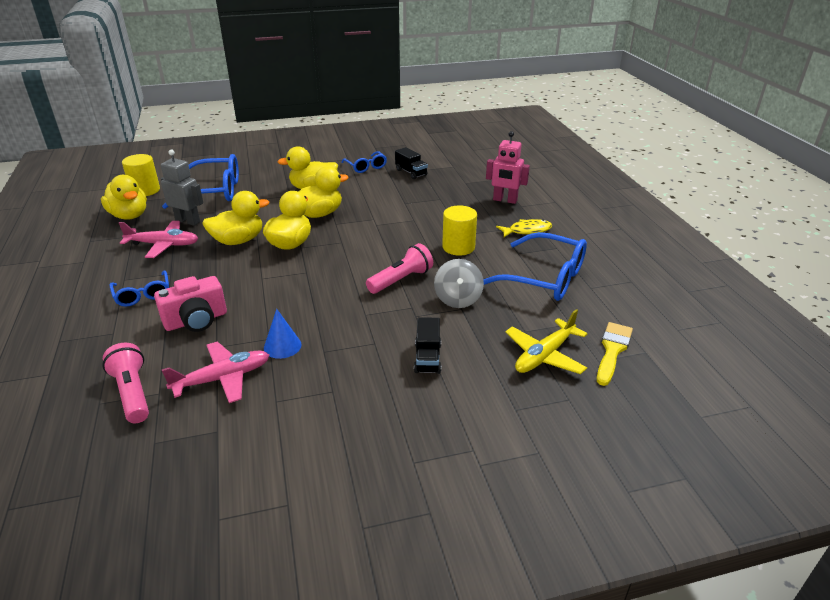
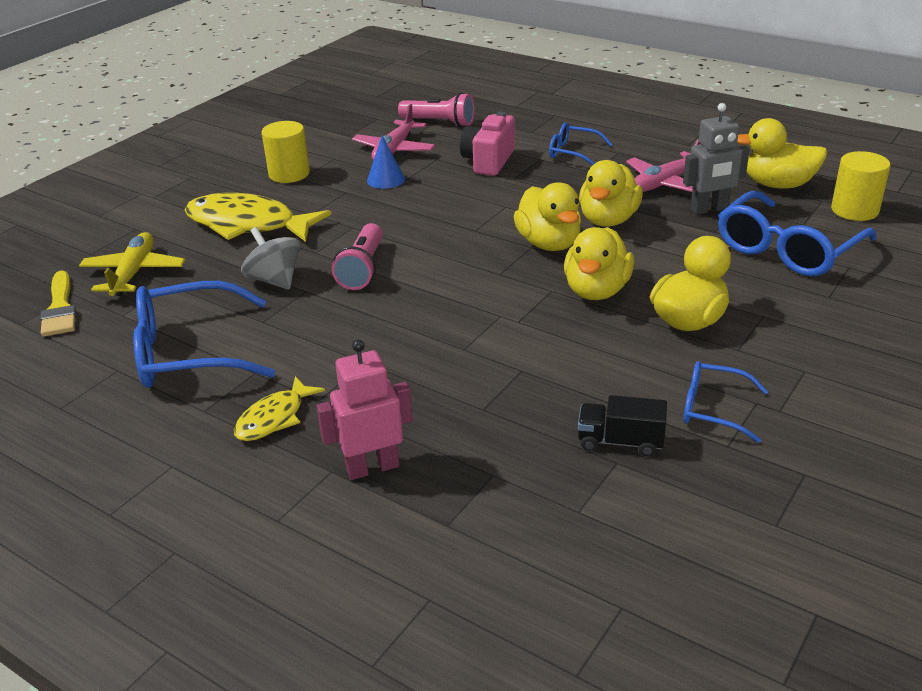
camera: 140 degrees right, 0 degrees up
black truck [414,317,441,374] -> yellow fish [185,193,331,242]
yellow cylinder [442,205,477,256] -> yellow cylinder moved to [262,121,310,183]

